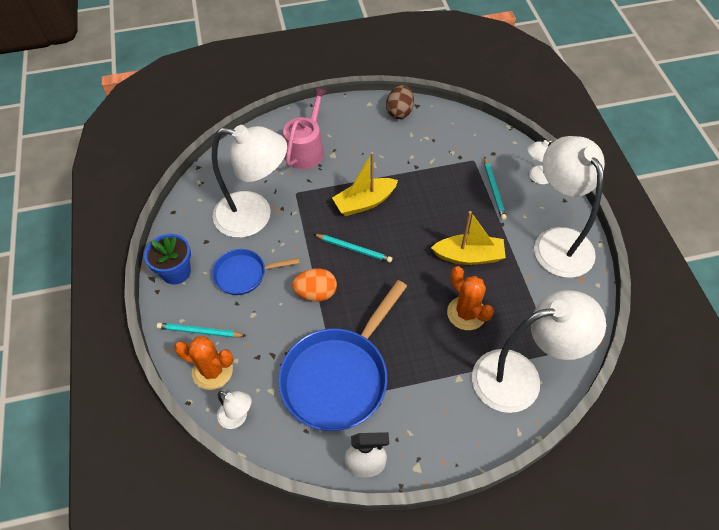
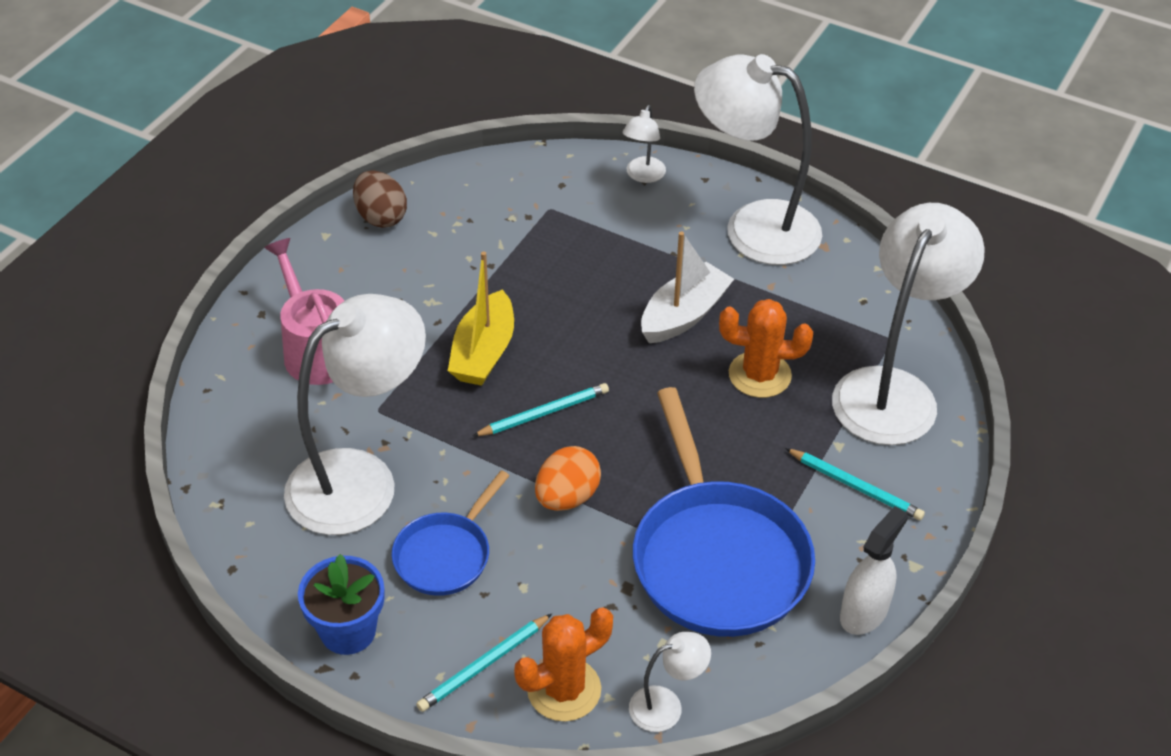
camera: 50 degrees left, 10 degrees down
yellow boat [431,211,506,265] -> white boat [641,231,734,343]
turquoise pencil [484,157,507,220] -> turquoise pencil moved to [785,448,925,520]

